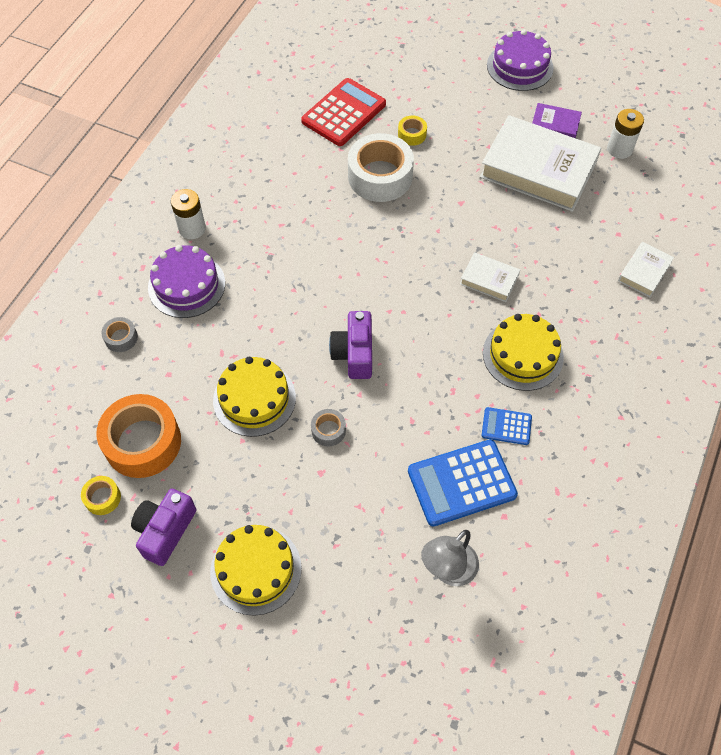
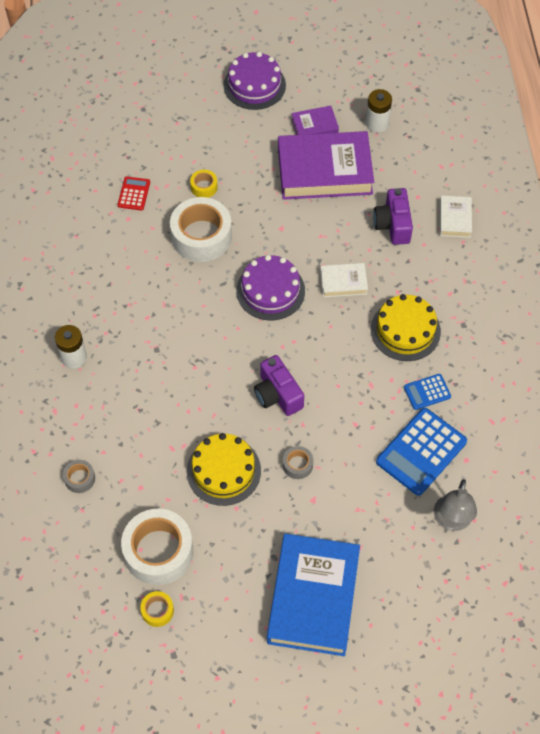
camera: 30 degrees left, 0 degrees up
orange tape [96,394,181,478] -> white tape [121,509,193,585]
purple camera [131,488,196,566] -> purple camera moved to [373,188,413,245]
purple cake [148,245,225,318] -> purple cake moved to [236,255,305,320]
yellow cake [210,525,302,616] -> blue book [267,533,360,656]
red calculator [301,78,386,146] -> red calculator [118,177,150,210], size x0.52
white book [480,115,601,212] -> purple book [278,131,374,200]

